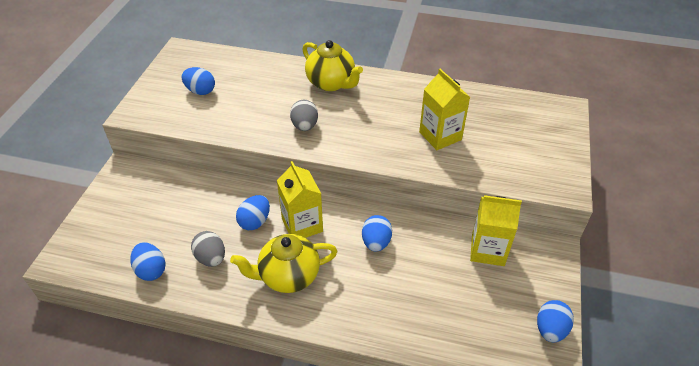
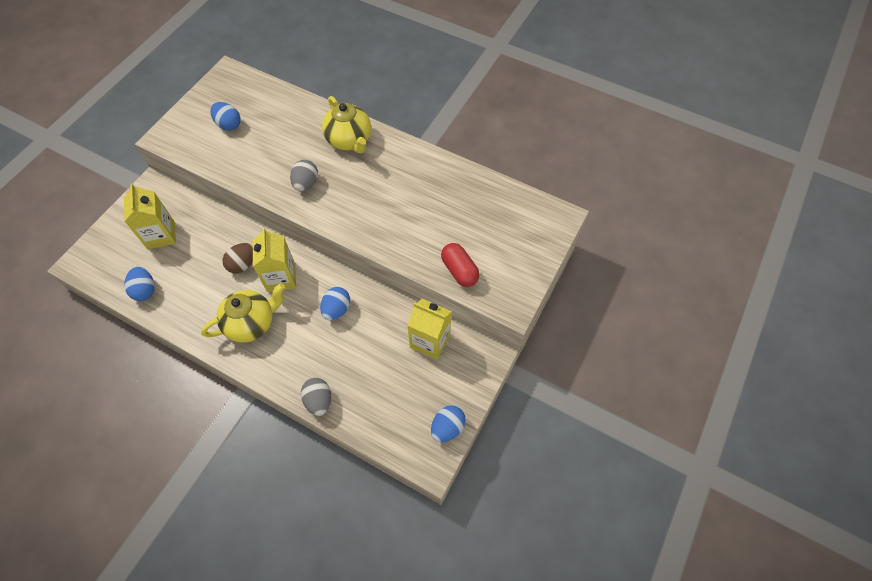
camera: 15 degrees right, 15 degrees up
grey egg [191,231,225,267] -> grey egg moved to [301,378,331,416]
yellow teapot [230,234,338,293] -> yellow teapot turned 150 degrees clockwise [201,283,285,343]
blue egg [236,195,270,230] -> brown egg [223,243,253,274]
yellow carton [419,69,470,150] -> yellow carton moved to [124,184,176,249]
none -> red capsule [441,243,480,287]

